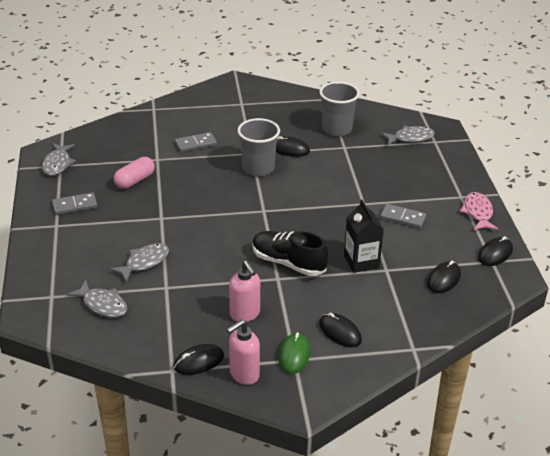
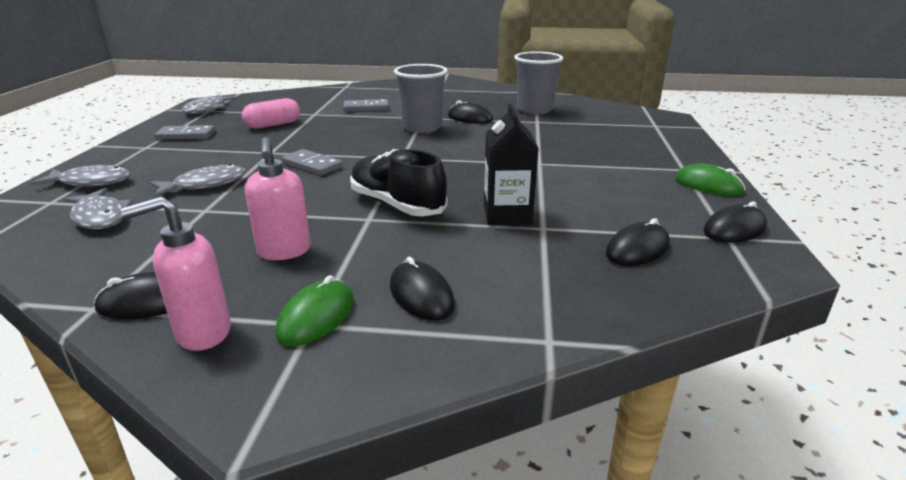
camera: 15 degrees right, 10 degrees down
grey domino [380,204,426,229] -> grey domino moved to [282,149,343,175]
grey fish [381,126,435,146] -> grey fish moved to [30,165,131,187]
pink fish [460,192,498,230] -> green mouse [675,164,745,196]

